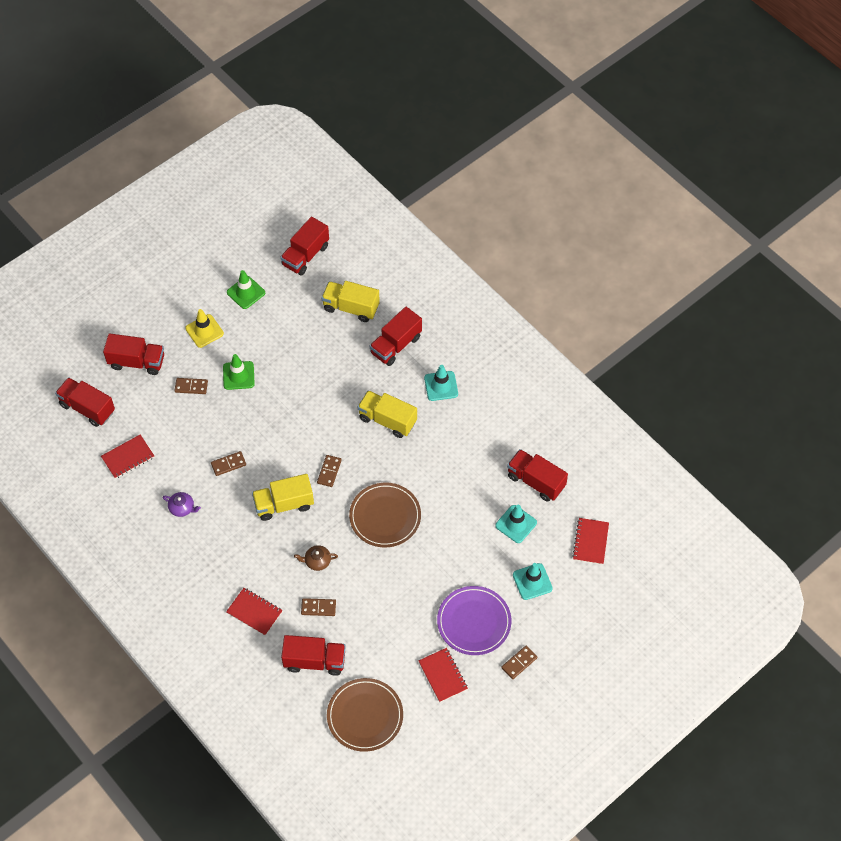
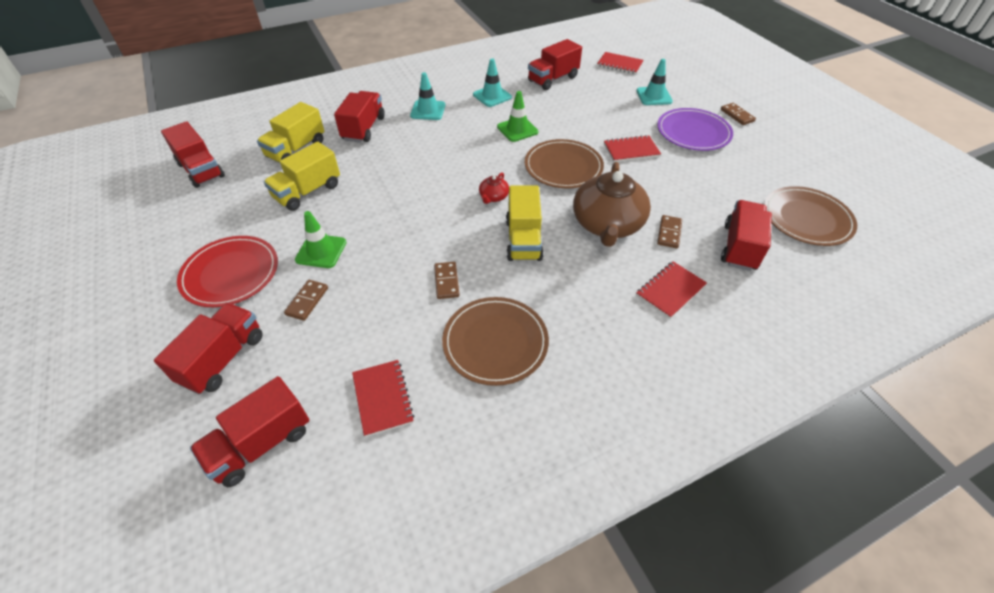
camera: 75 degrees left, 10 degrees down
purple teapot [163,492,201,517] -> brown plate [442,297,549,386]
yellow traffic cone [185,309,224,348] -> red plate [177,236,278,307]
green traffic cone [227,270,265,309] -> green traffic cone moved to [497,91,539,142]
brown teapot [294,545,338,571] -> brown teapot [573,162,651,247], size x2.34
brown domino [317,455,342,487] -> red teapot [479,172,509,204]
yellow truck [358,390,417,438] -> yellow truck moved to [264,142,340,211]
red truck [370,307,422,366] -> red truck turned 135 degrees counterclockwise [334,91,385,142]
red notebook [418,648,468,702] -> red notebook moved to [604,135,661,162]
turquoise traffic cone [495,505,537,543] -> turquoise traffic cone moved to [473,59,512,107]

